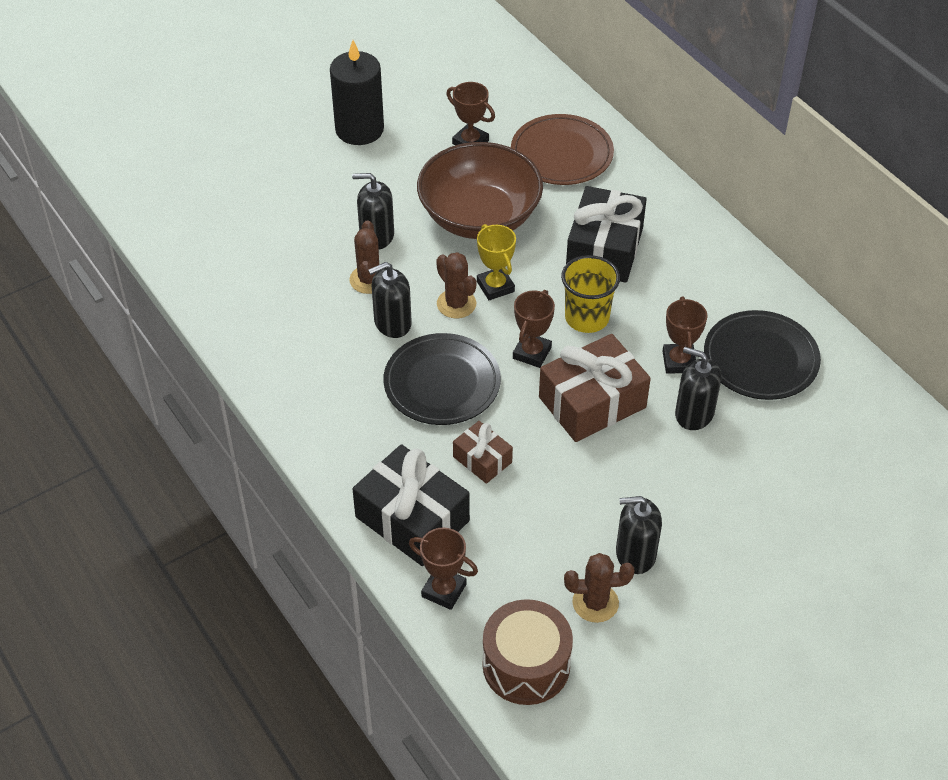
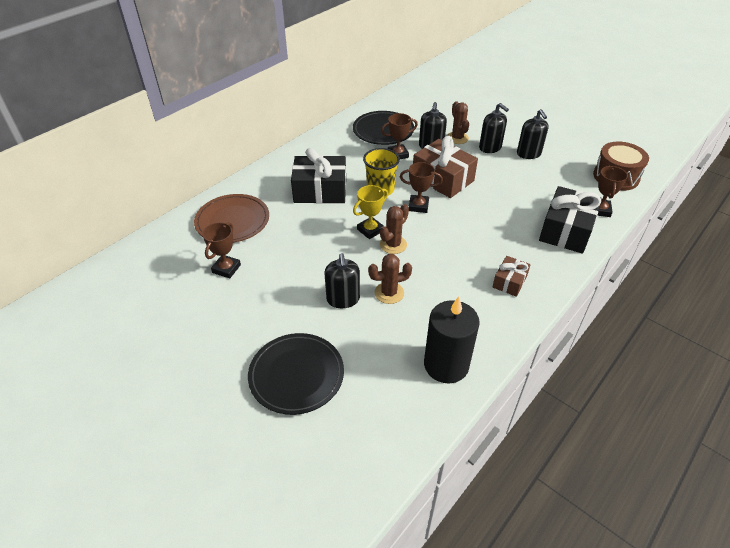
camera: 105 degrees left, 5 degrees down
black candle [330,40,384,145] -> black candle moved to [424,296,480,384]
black soap dispenser [368,262,412,338] -> black soap dispenser moved to [479,103,509,153]
black plate [383,333,501,425] -> black plate moved to [248,333,344,415]
brown bowl [417,142,543,239] -> none
brown gift [453,421,513,484] -> brown gift moved to [493,256,531,297]
brown cactus [564,553,634,623] -> brown cactus moved to [447,101,469,144]

